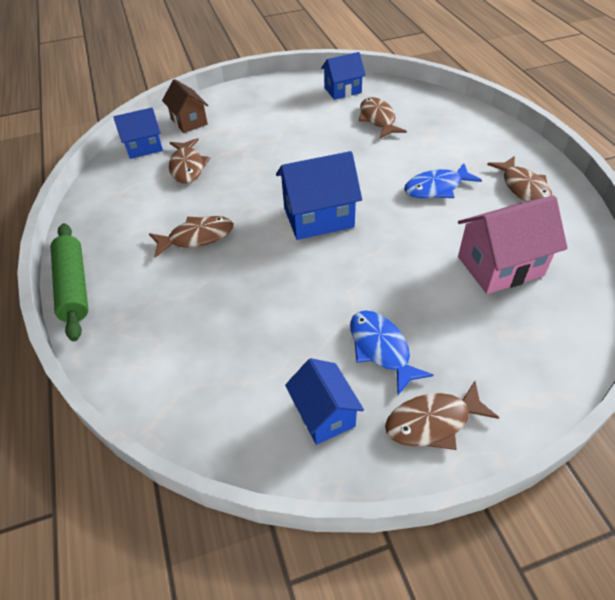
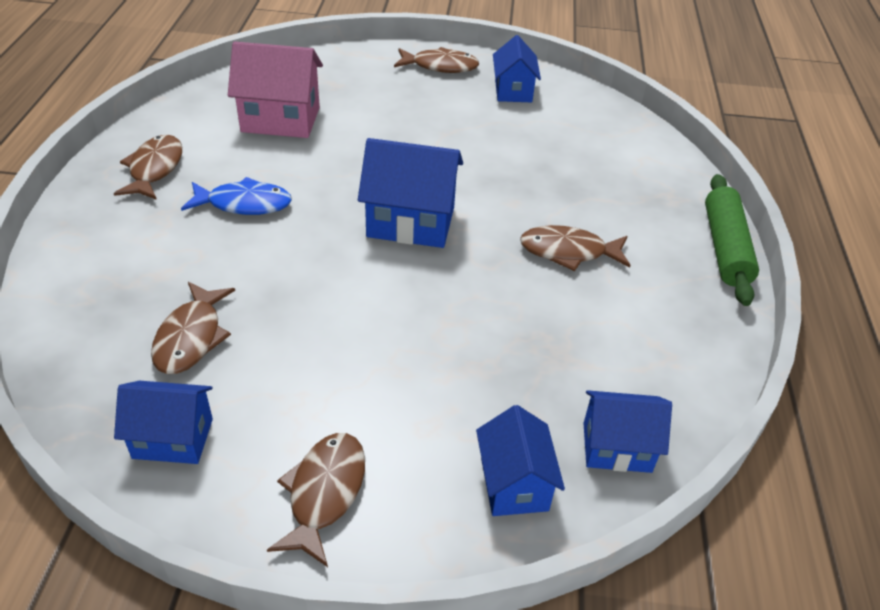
camera: 160 degrees left, 5 degrees down
brown house [162,79,208,133] -> blue house [476,405,565,516]
brown fish [169,138,210,183] -> brown fish moved to [267,433,365,567]
blue fish [350,311,434,395] -> none

